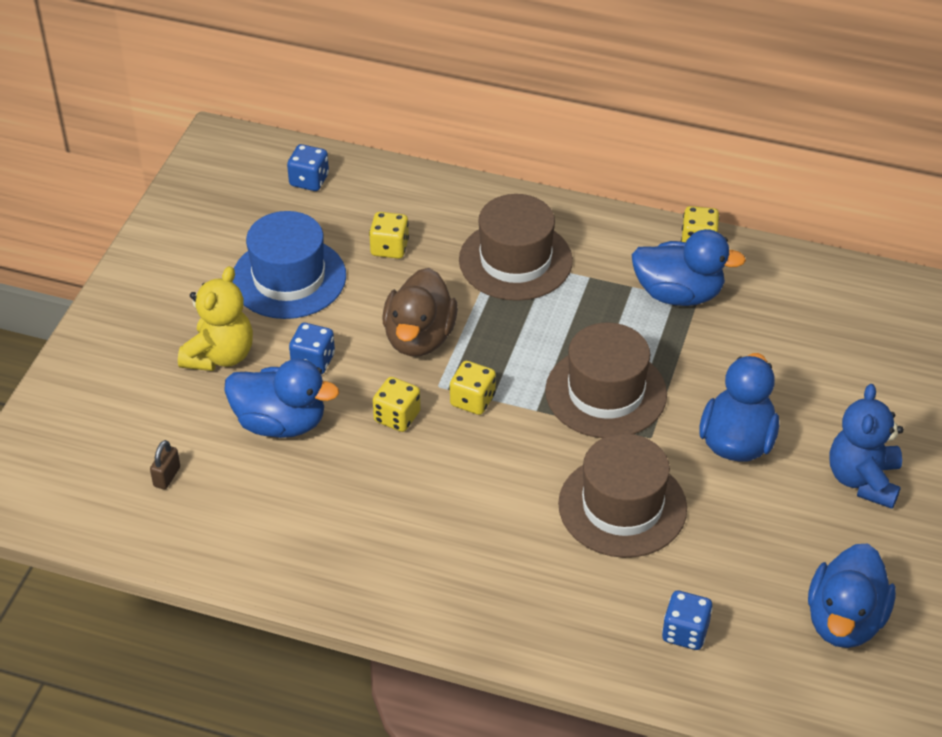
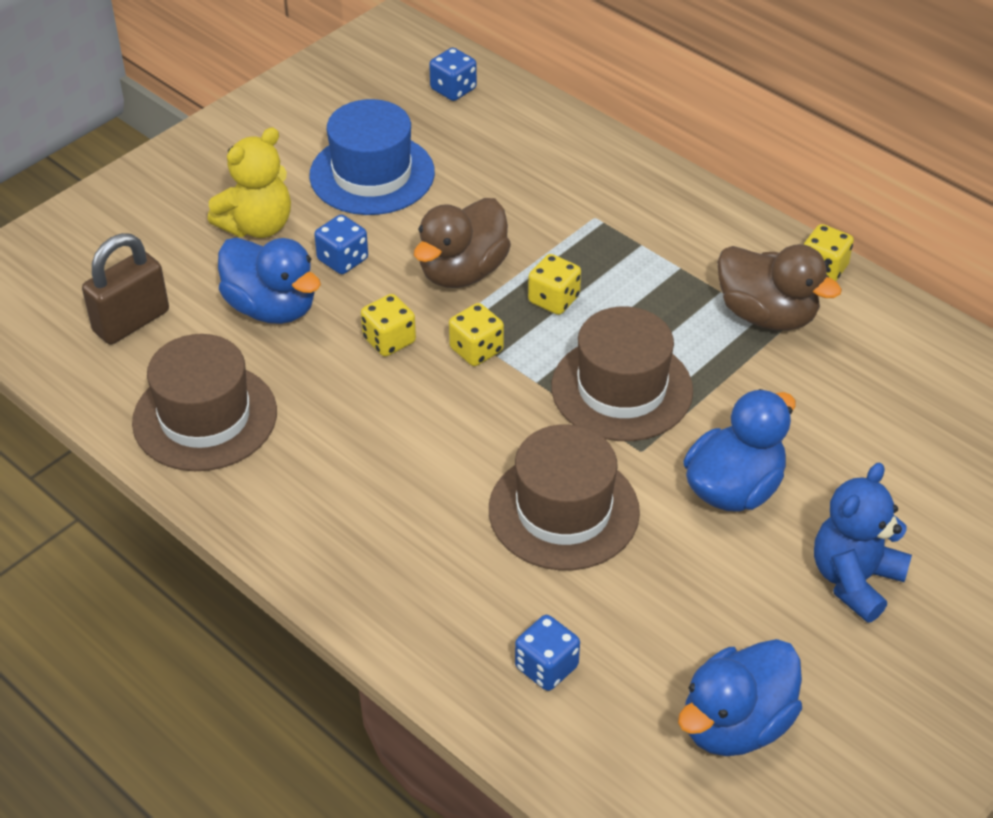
camera: 25 degrees right, 0 degrees up
brown padlock [150,440,180,490] -> brown padlock [82,233,169,344], size x2.06
yellow dice [369,212,409,259] -> yellow dice moved to [528,254,581,315]
brown hat [459,194,573,301] -> brown hat moved to [132,334,277,471]
blue duck [632,229,746,306] -> brown duck [717,244,842,331]

